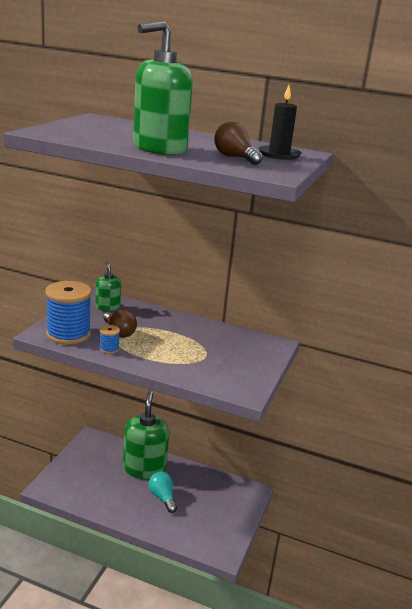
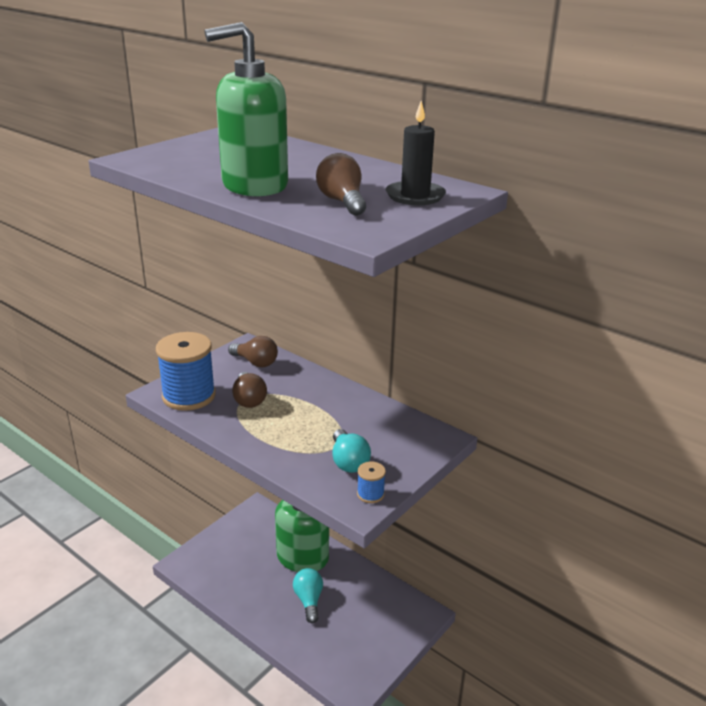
camera: 20 degrees right, 5 degrees up
green soap dispenser [95,261,121,311] -> brown light bulb [228,336,278,367]
blue spool [99,325,120,354] -> blue spool moved to [357,462,386,503]
none -> turquoise light bulb [332,429,371,473]

